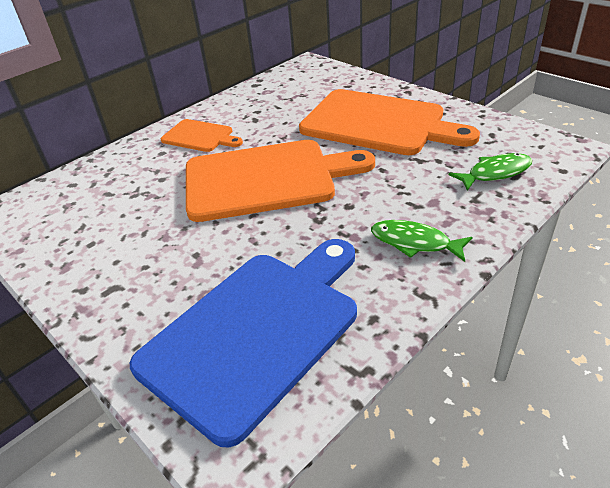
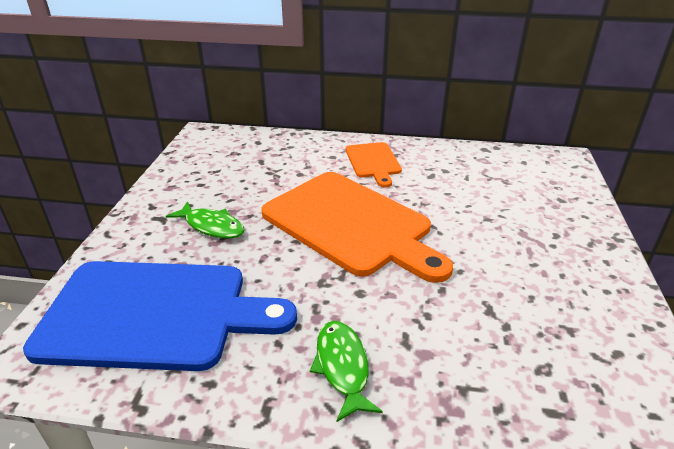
camera: 50 degrees right, 5 degrees down
orange cutting board [299,89,480,155] -> none
green fish [449,153,532,191] -> green fish moved to [166,201,245,239]

